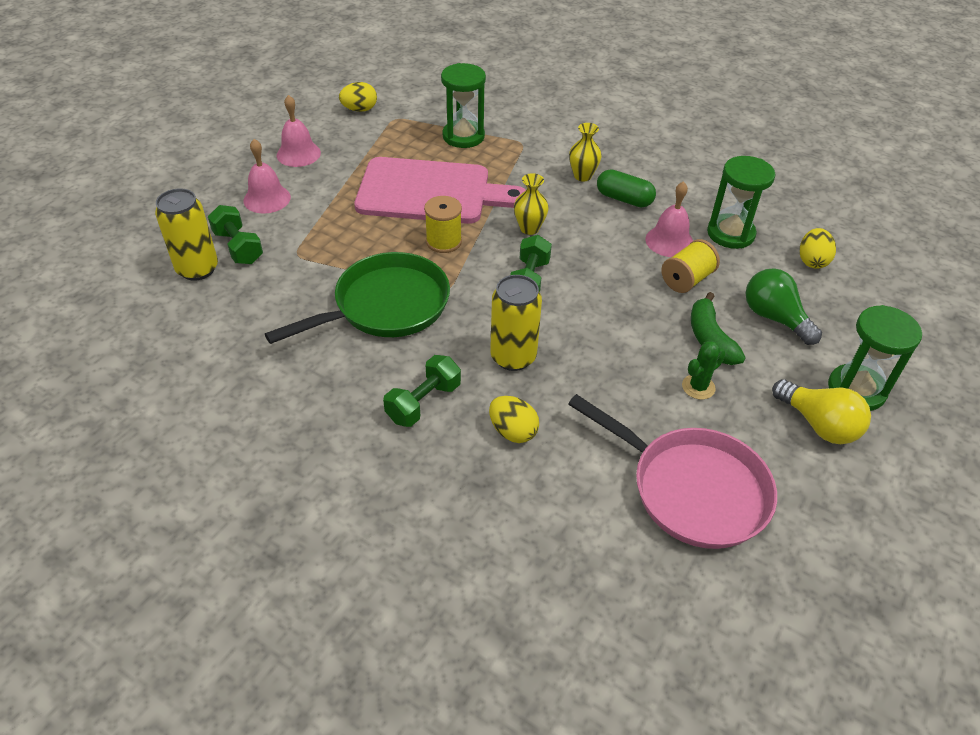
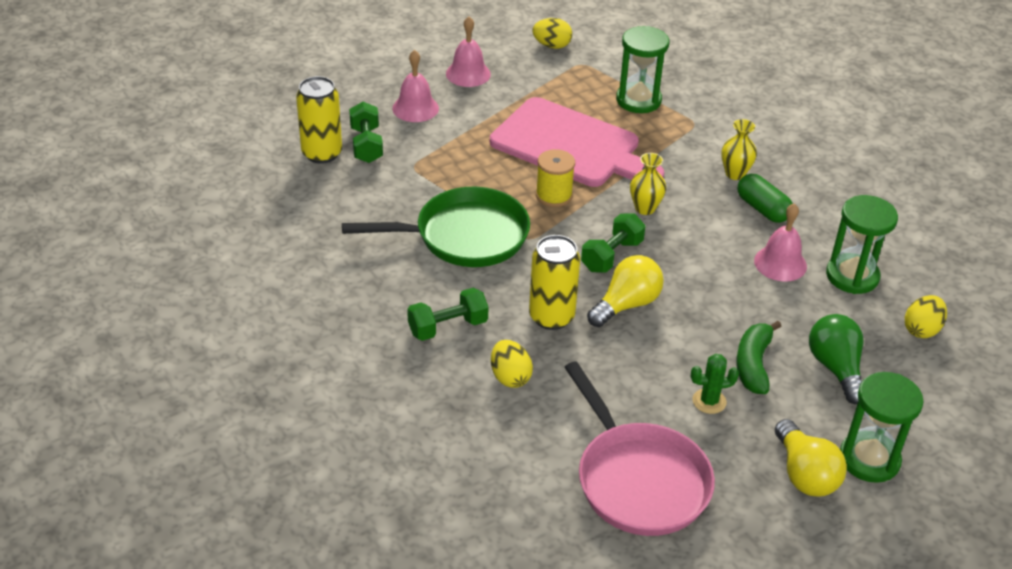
camera: 25 degrees right, 5 degrees down
yellow spool [661,239,720,293] -> none
none -> yellow light bulb [587,255,664,327]

